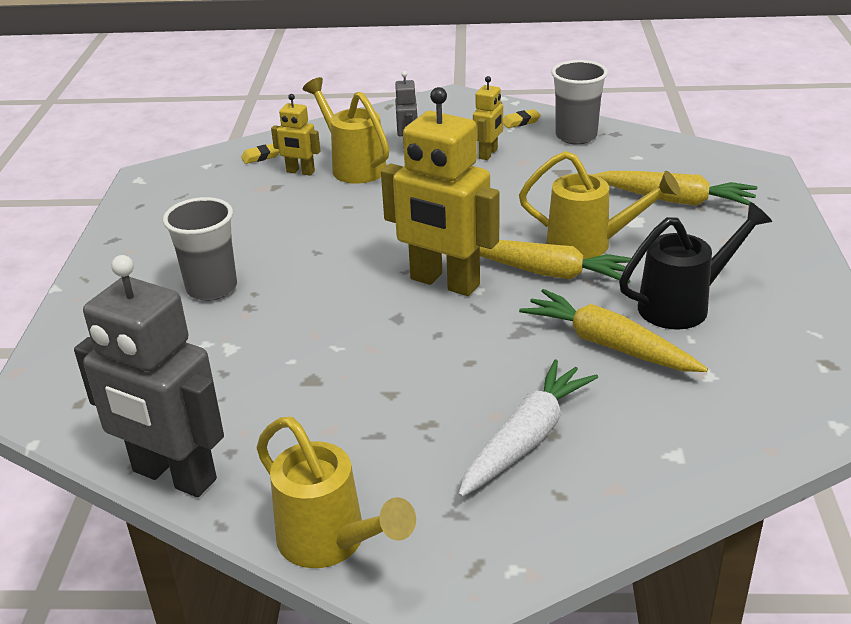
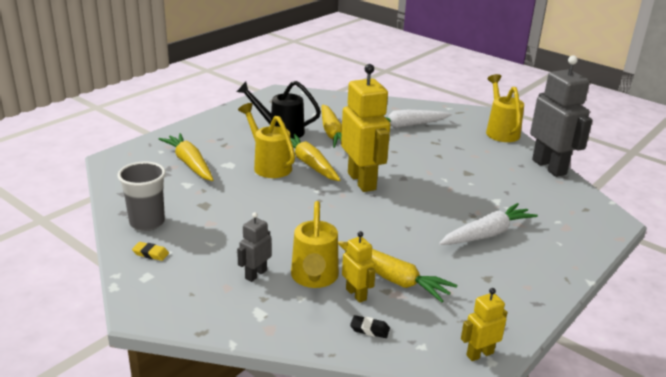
camera: 145 degrees left, 5 degrees down
grey cup [163,197,237,301] -> white carrot [439,203,538,245]
yellow eraser [241,144,279,164] -> black eraser [350,315,390,338]
yellow robot [473,76,503,160] -> yellow robot moved to [461,288,508,361]
none -> yellow carrot [338,241,457,302]

